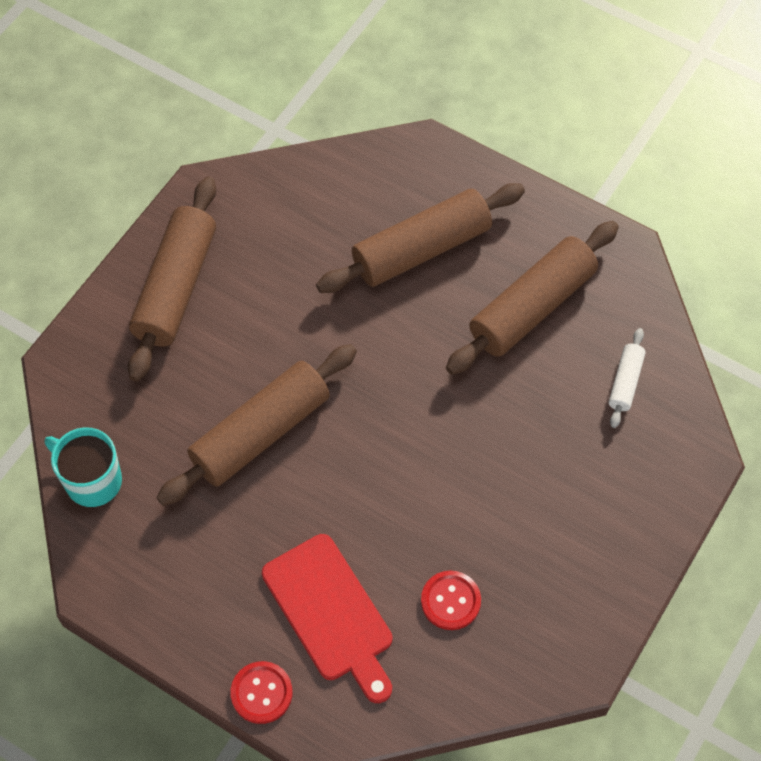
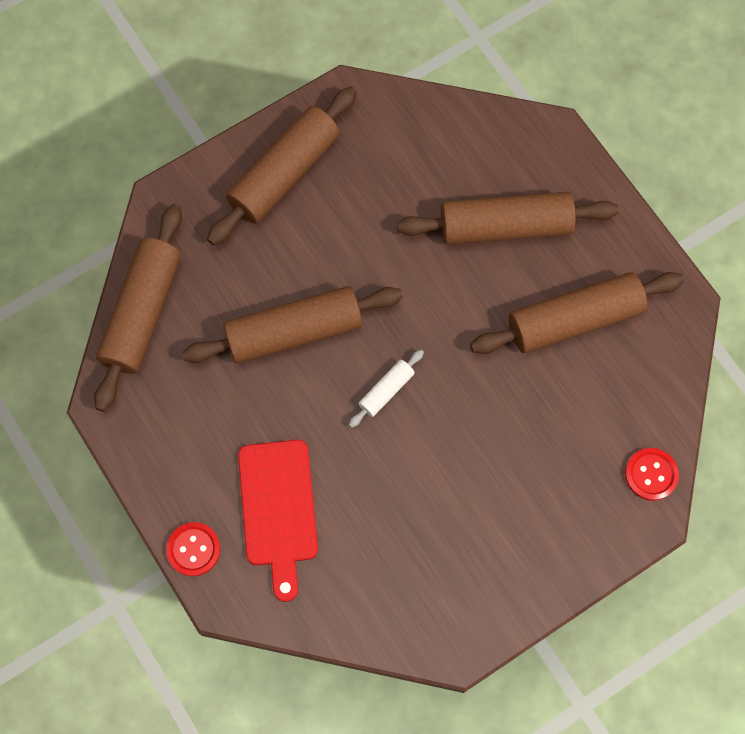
camera: 25 degrees right, 10 degrees up
turquoise mug [45,427,122,507] -> brown rolling pin [94,204,182,412]
red button [421,571,481,630] -> red button moved to [625,448,679,501]
white rolling pin [609,328,646,428] -> white rolling pin moved to [349,350,424,428]

